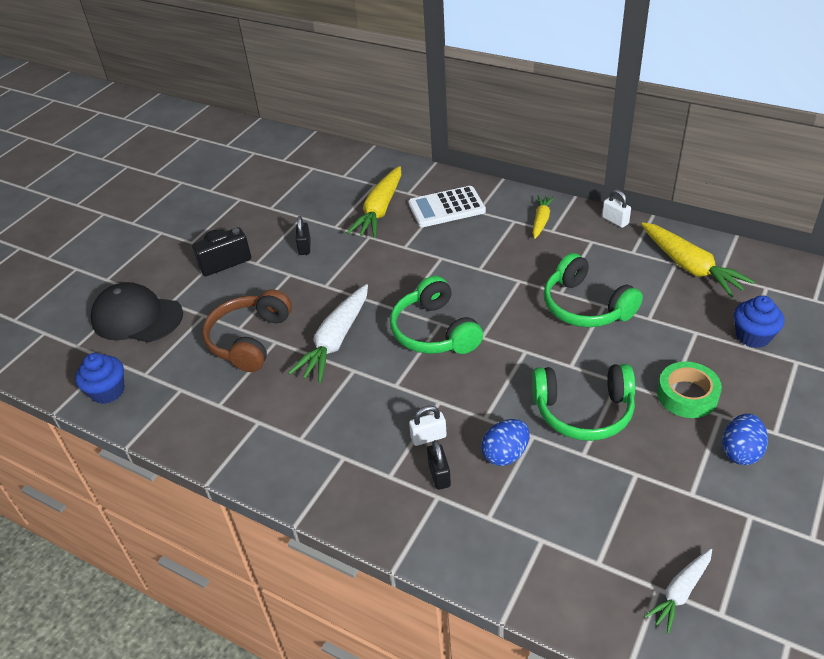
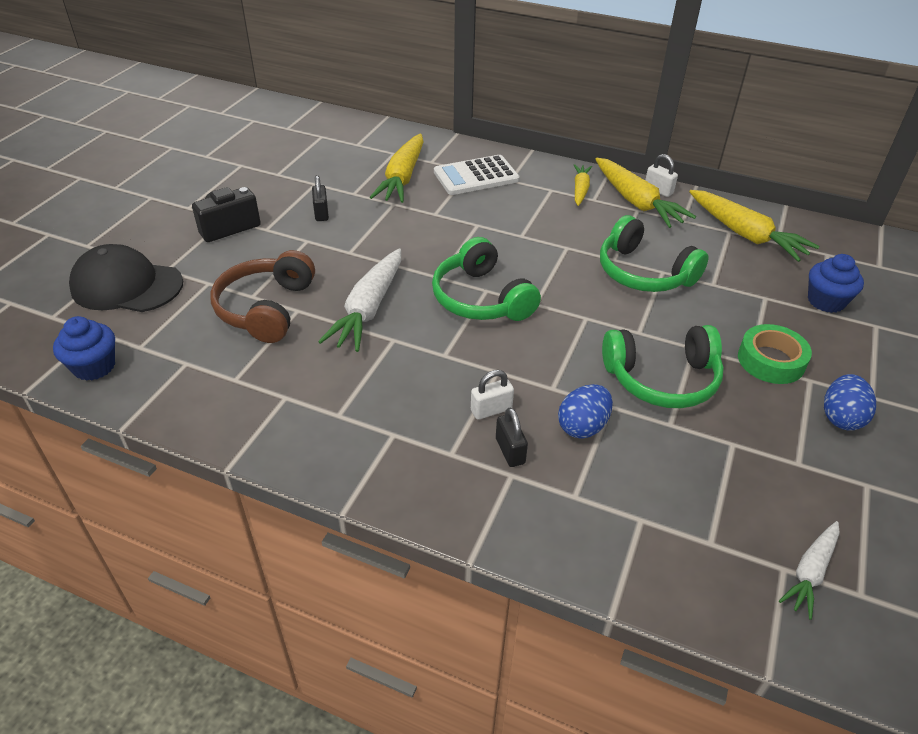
camera: 10 degrees left, 0 degrees up
none -> yellow carrot [595,158,696,228]

